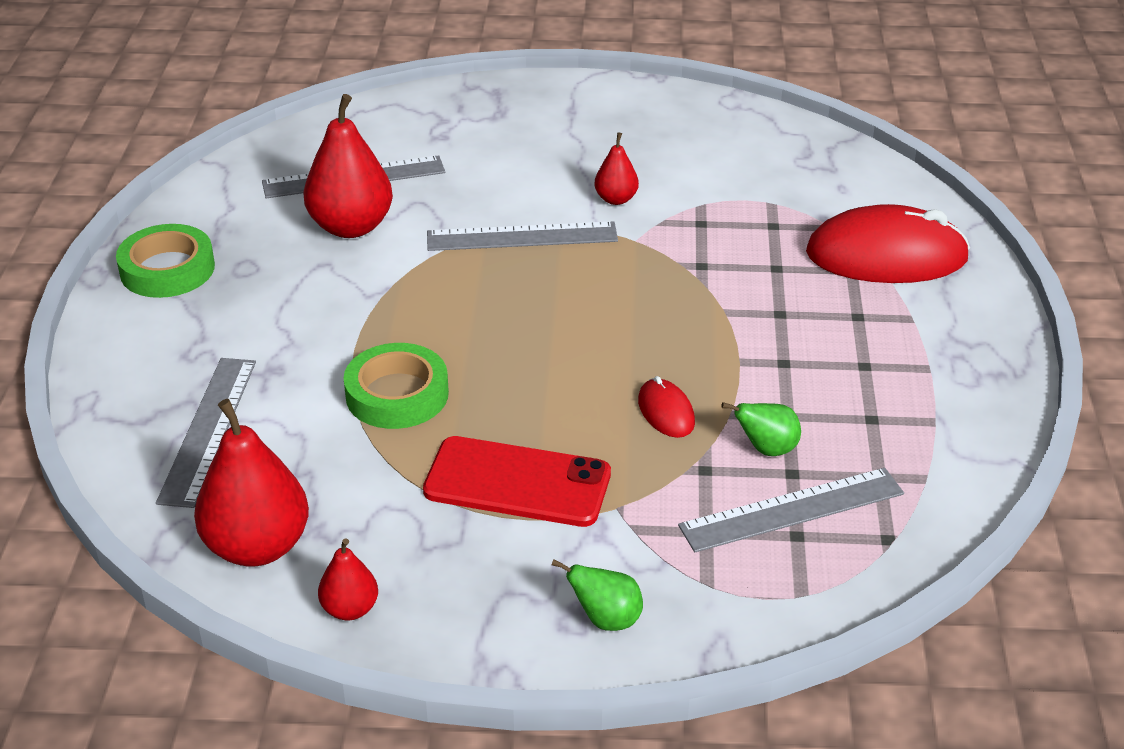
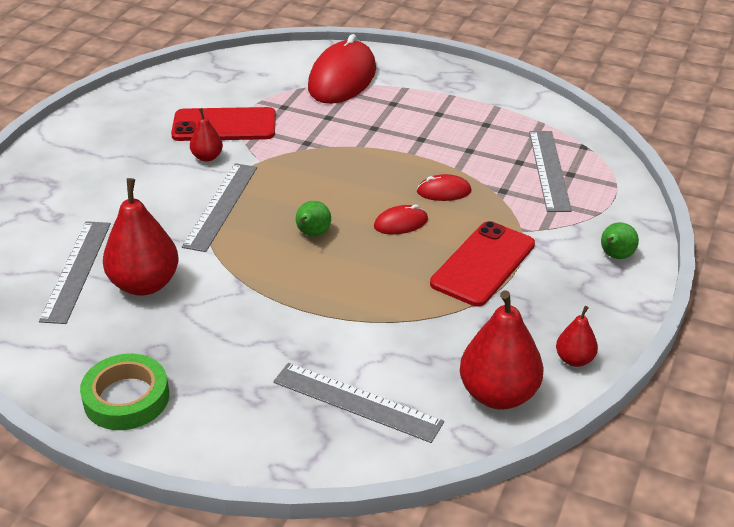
camera: 70 degrees left, 0 degrees up
green tape [344,343,449,429] -> none
green pear [721,402,801,456] -> green pear moved to [296,201,331,237]
none -> red phone [171,107,276,141]
none -> red mouse [374,205,428,234]

